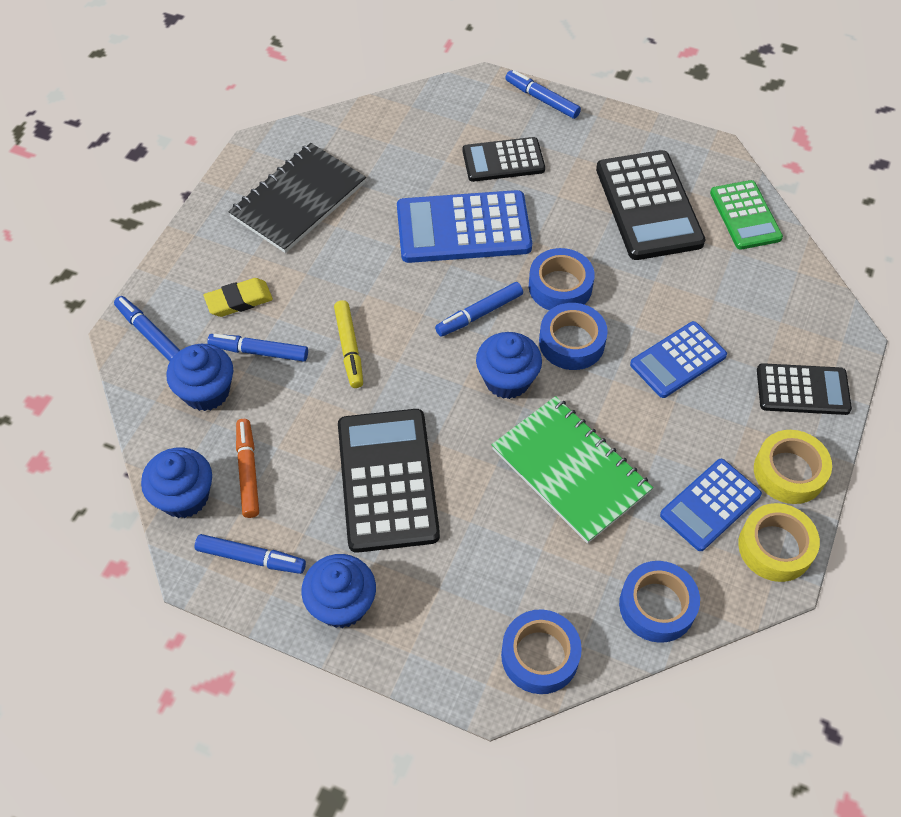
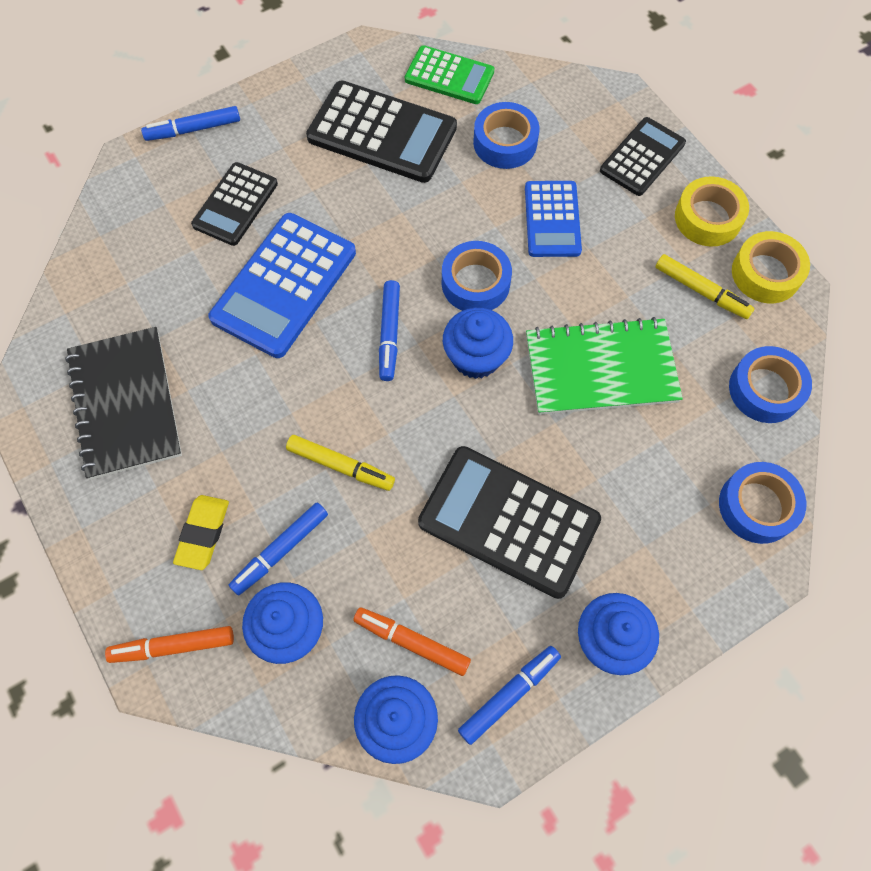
camera: 55 degrees left, 10 degrees up
blue marker [114,296,180,361] -> orange marker [105,626,234,663]
blue tape [529,248,595,310] -> blue tape moved to [473,102,540,169]
blue calculator [660,459,762,551] -> yellow marker [655,254,755,319]

